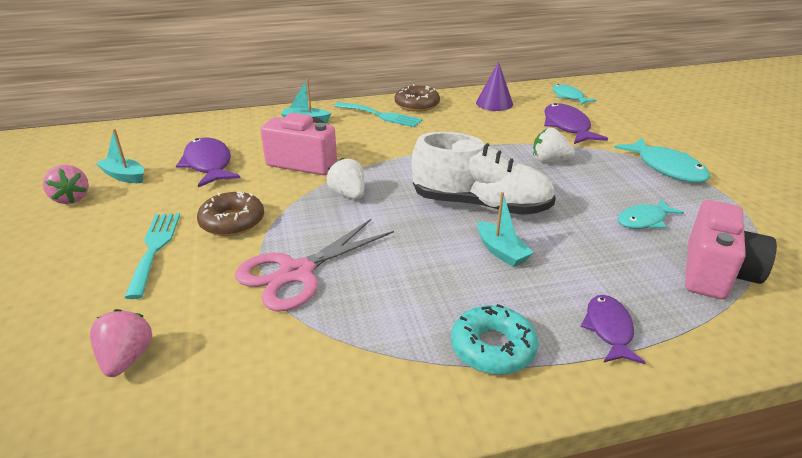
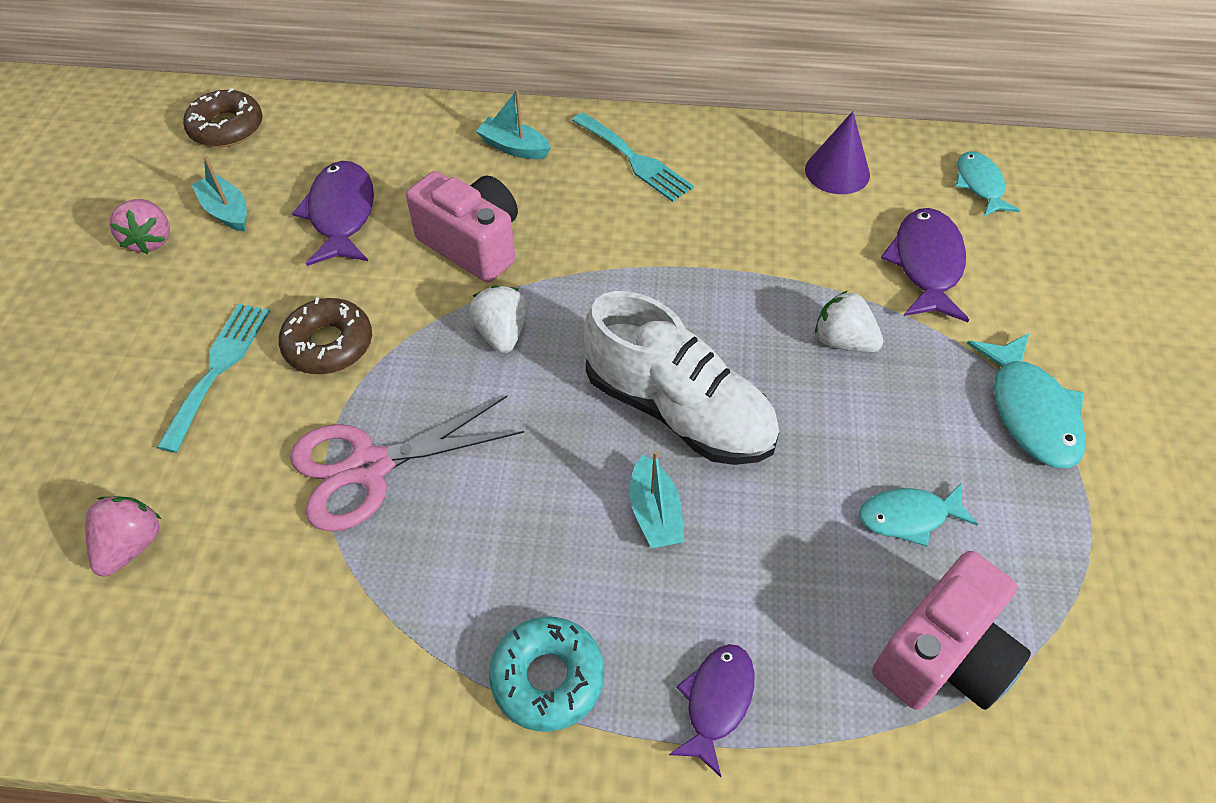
camera: 20 degrees right, 20 degrees up
brown donut [395,84,440,112] -> brown donut moved to [183,88,263,147]

